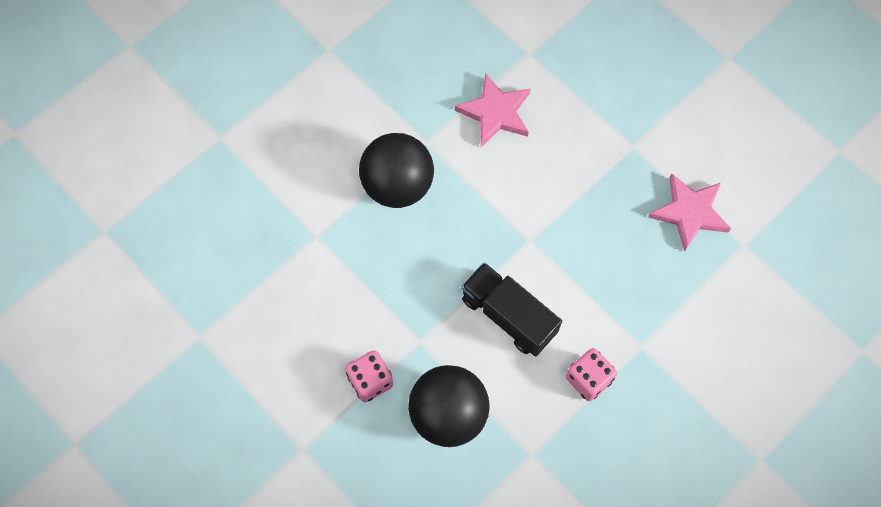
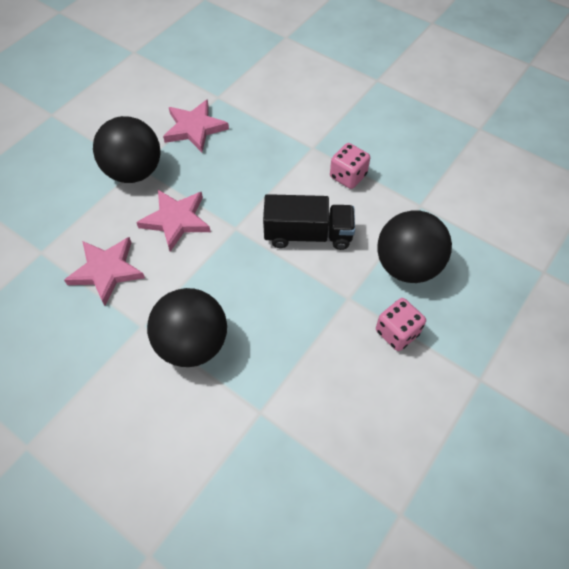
camera: 100 degrees left, 10 degrees down
black truck [461,262,562,357] -> black truck turned 120 degrees counterclockwise [263,194,355,250]
none -> black ball [93,116,161,183]
none -> pink star [136,190,211,252]

